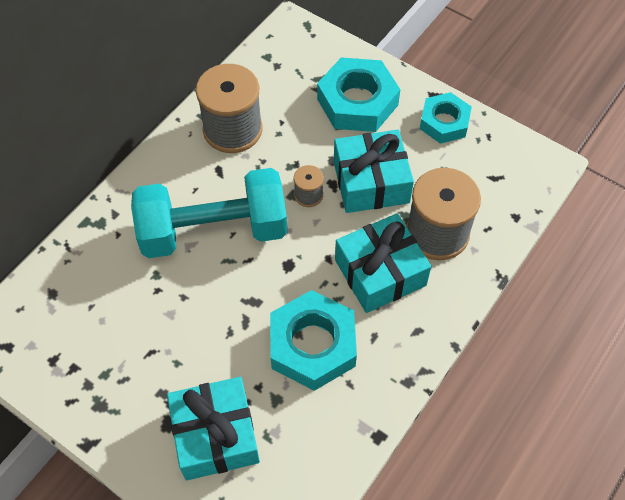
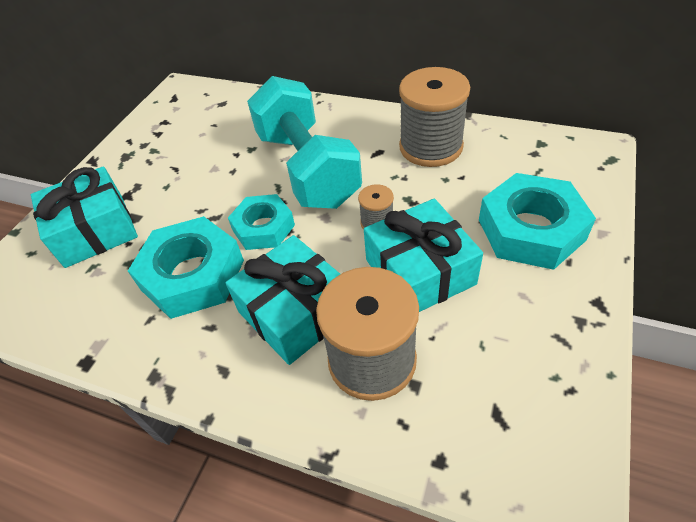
camera: 80 degrees right, 10 degrees down
turquoise nut [420,92,472,144] -> turquoise nut moved to [228,194,295,250]

